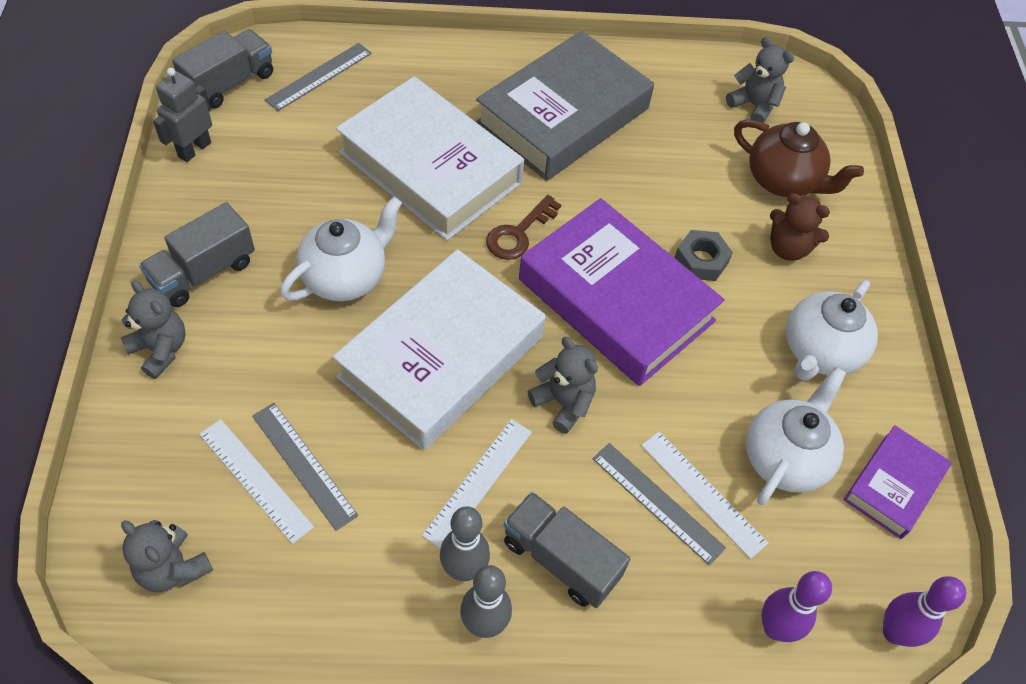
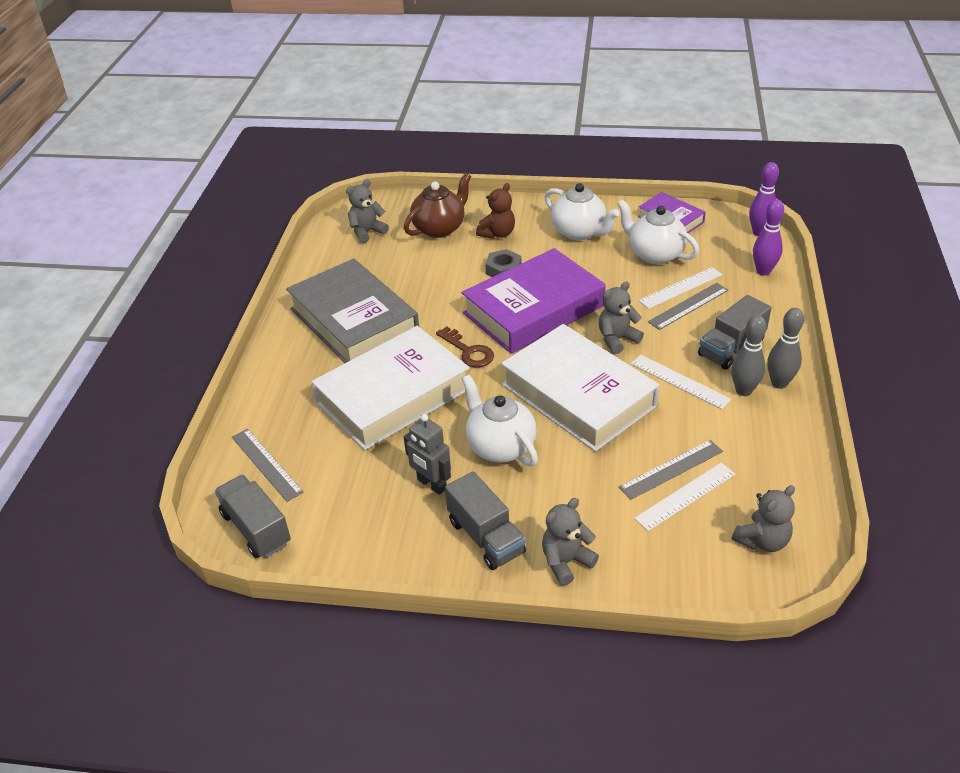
camera: 75 degrees left, 15 degrees down
grey robot [153,68,212,162] -> grey robot moved to [404,414,451,495]

